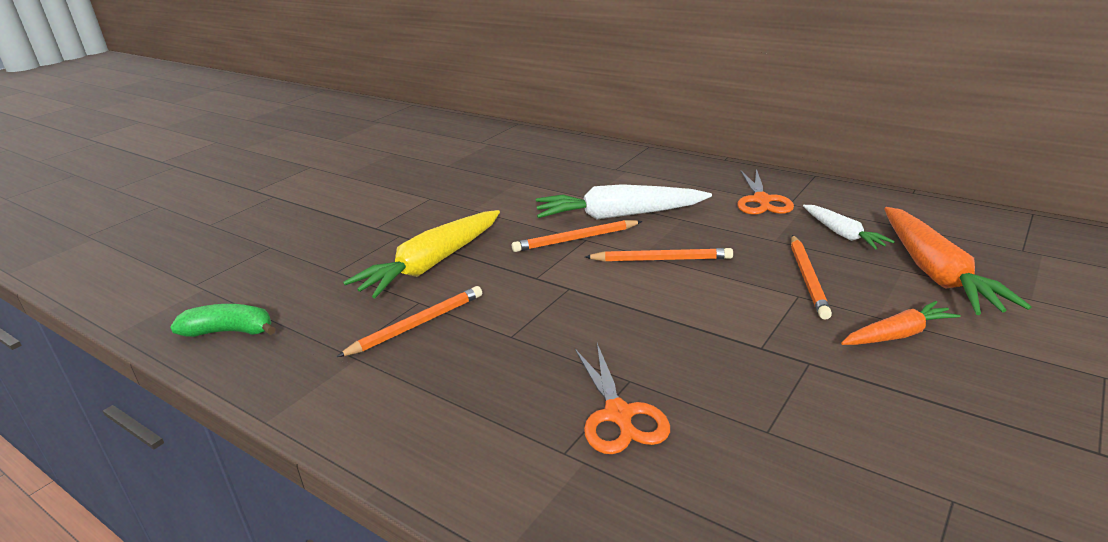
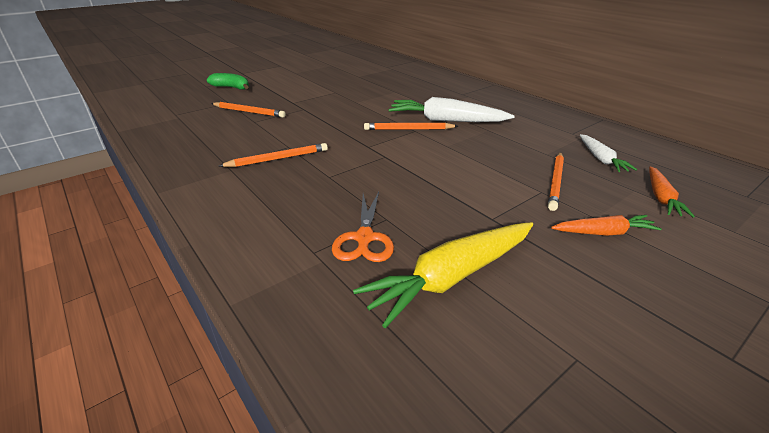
camera: 15 degrees right, 5 degrees up
green banana [170,304,276,337] -> green banana moved to [207,73,249,89]
yellow carrot [343,210,500,298] -> yellow carrot moved to [353,222,533,328]
orange pencil [585,248,733,262] -> orange pencil moved to [211,102,286,117]
orange scissors [738,169,794,215] -> none
orange carrot [884,207,1031,315] -> orange carrot [649,166,695,218], size x0.56

